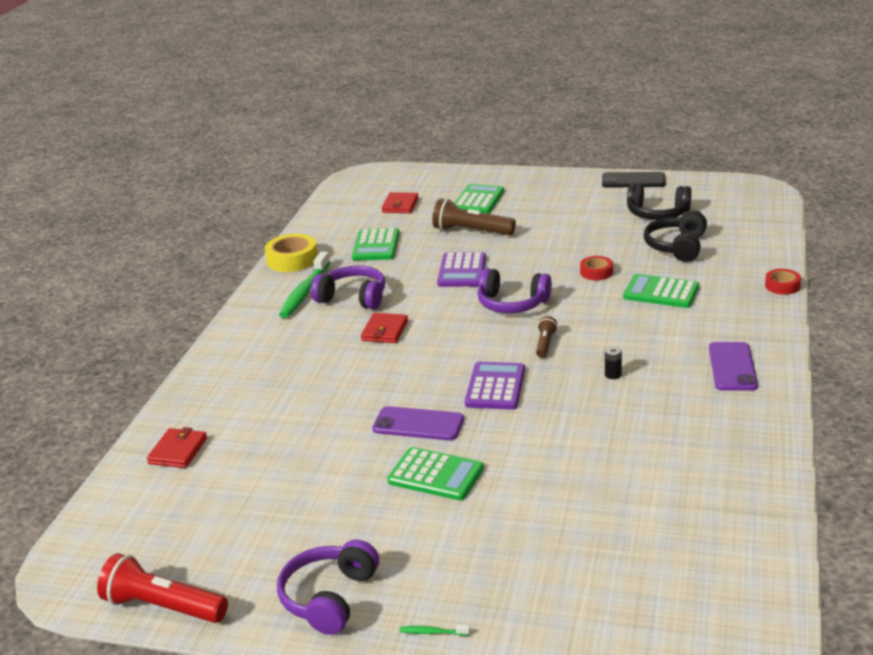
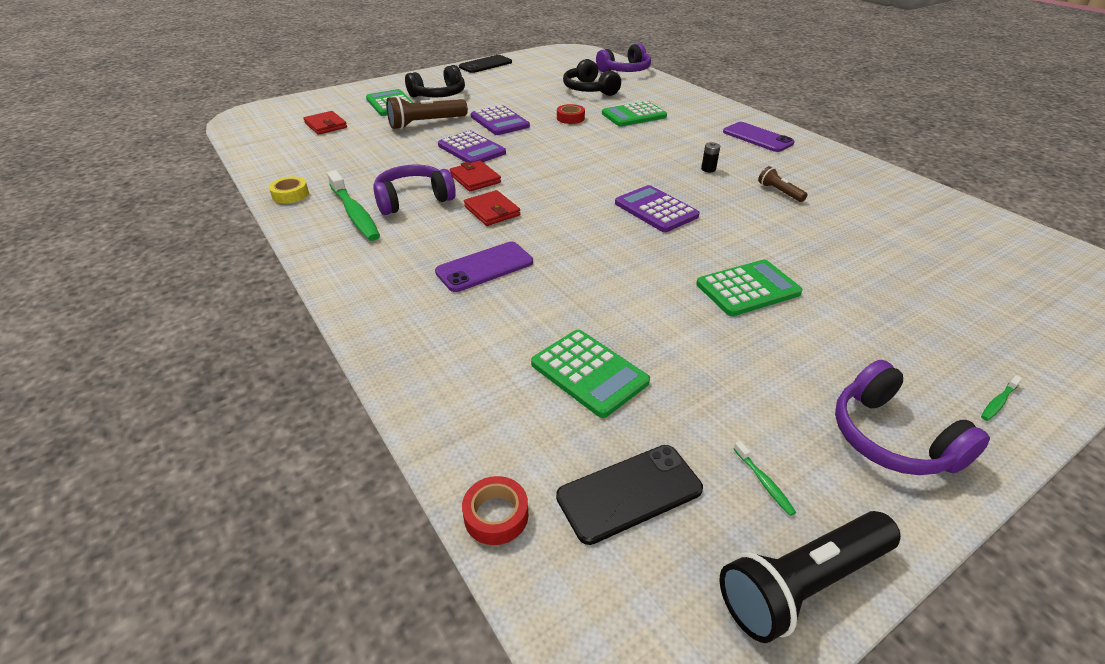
camera: 50 degrees left, 10 degrees up
red flashlight [97,553,228,623] -> black flashlight [720,511,901,643]
red wallet [147,427,207,468] -> red wallet moved to [449,161,501,191]
yellow tape [265,234,318,272] -> yellow tape [269,176,309,204], size x0.60
green calculator [352,228,400,261] -> green calculator moved to [531,330,650,418]
purple phone [372,406,464,440] -> purple phone moved to [435,242,533,292]
purple headphones [477,268,552,313] -> purple headphones moved to [596,43,651,72]
brown flashlight [536,316,558,358] -> brown flashlight moved to [758,166,808,202]
black headphones [627,184,692,220] -> black headphones moved to [405,65,465,98]
red tape [765,269,801,295] -> red tape moved to [462,476,528,545]
none -> purple calculator [471,105,530,135]
none -> black phone [556,445,703,545]
none -> green toothbrush [734,441,796,516]

